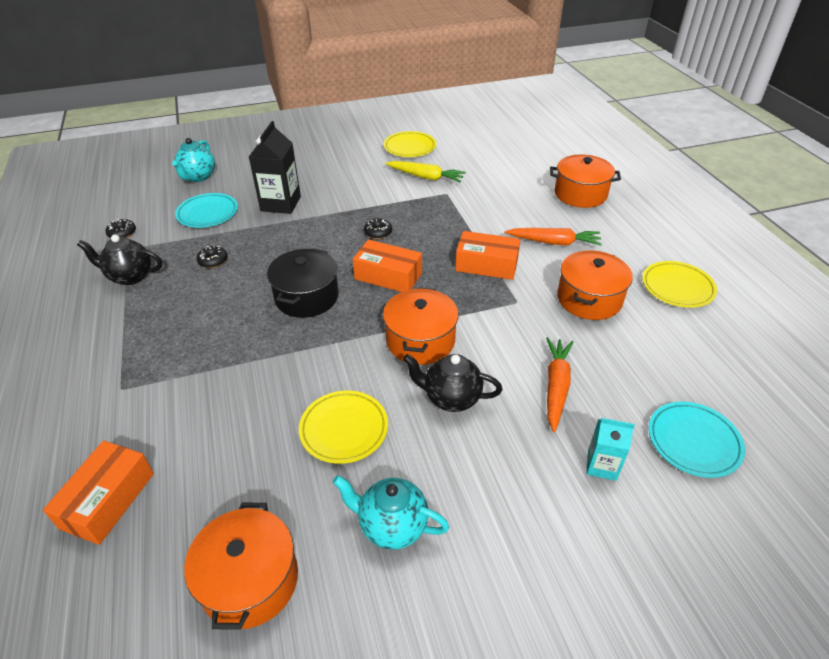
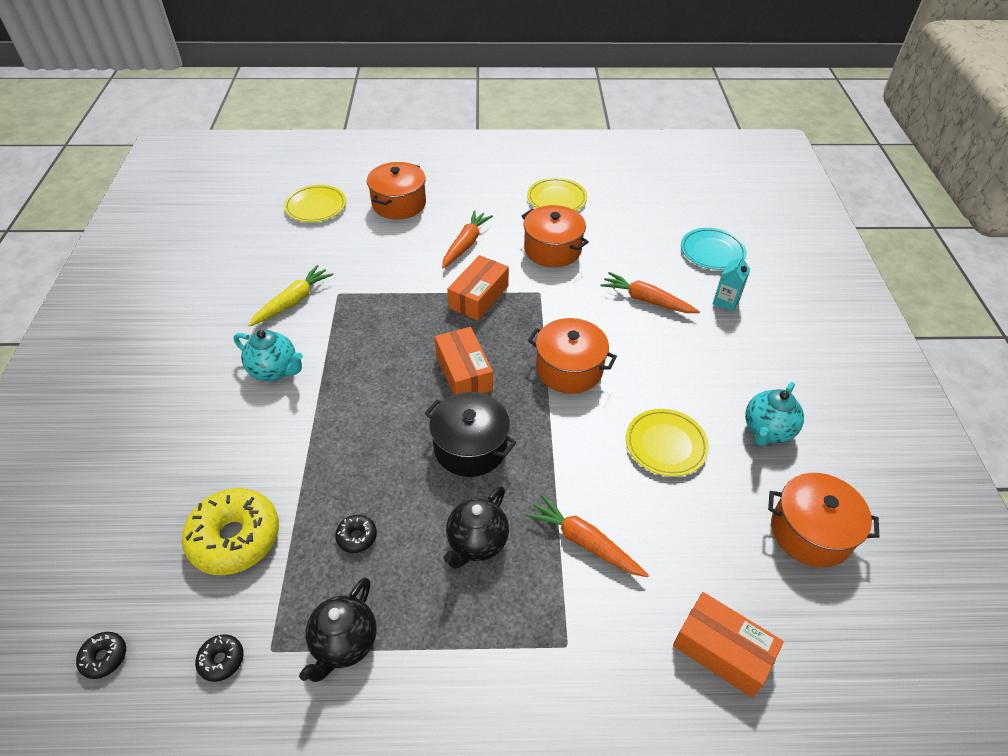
camera: 75 degrees left, 5 degrees up
turquoise teapot [172,138,215,182] -> turquoise teapot moved to [234,330,303,381]
turquoise plate [175,193,238,228] -> yellow donut [182,488,279,575]
black carton [249,121,301,214] -> none
orange box [353,239,422,292] -> orange box turned 60 degrees counterclockwise [435,327,493,395]
black donut [364,218,392,239] -> black donut moved to [76,632,126,679]
yellow plate [384,131,436,157] -> yellow plate moved to [284,185,346,222]
black teapot [403,354,502,412] -> black teapot moved to [444,486,509,569]
none -> orange carrot [526,494,649,577]

